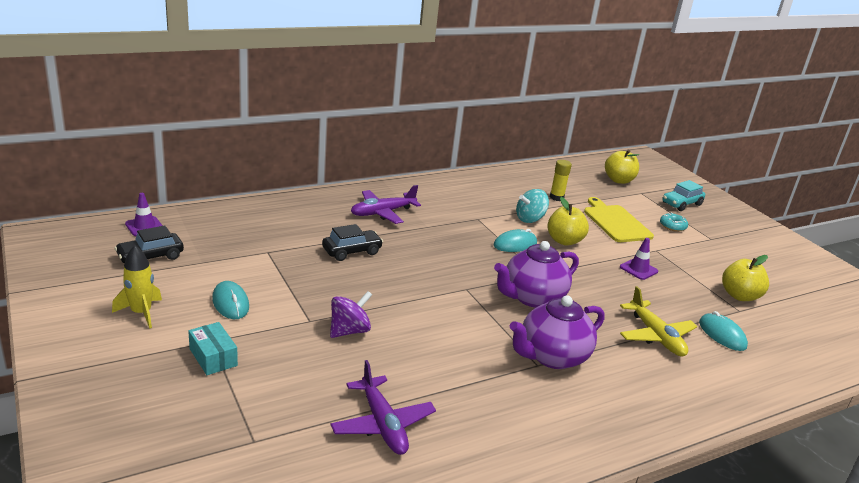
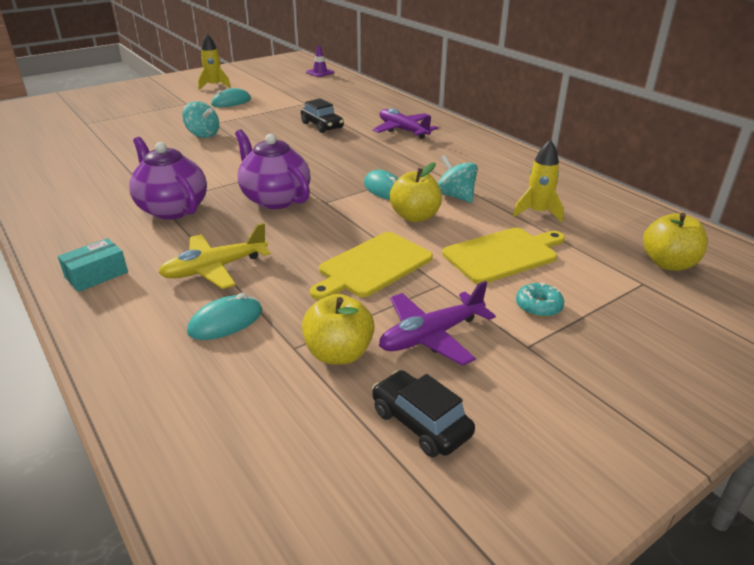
camera: 85 degrees right, 5 degrees up
black car [114,225,184,264] -> black car moved to [372,370,475,457]
turquoise box [188,322,238,375] -> turquoise box moved to [58,238,128,292]
purple spinning top [330,291,372,338] -> turquoise spinning top [182,101,219,138]
purple plane [330,360,436,455] -> purple plane moved to [379,281,496,366]
yellow glue stick [550,160,572,201] -> yellow rocket [513,139,564,222]
purple traffic cone [620,238,658,280] -> yellow cutting board [310,232,433,300]
turquoise car [662,180,705,211] -> none

